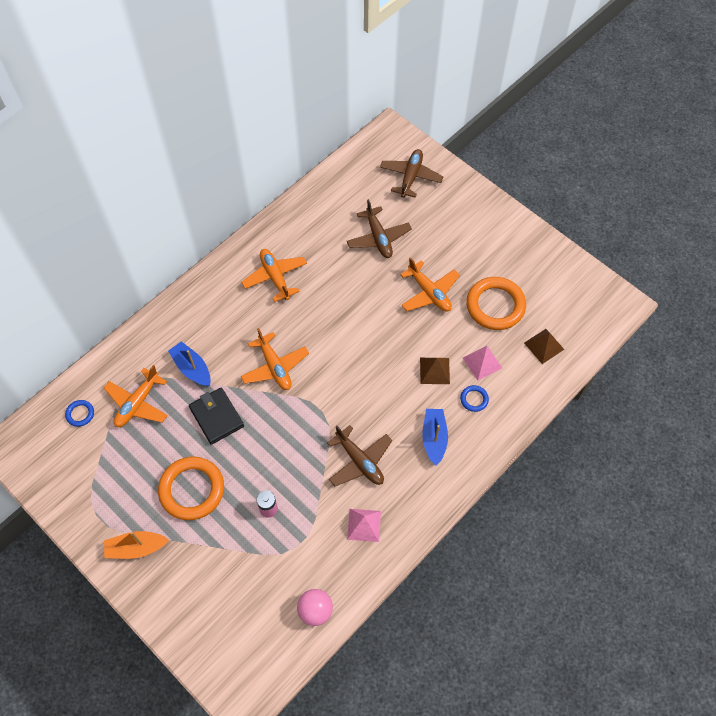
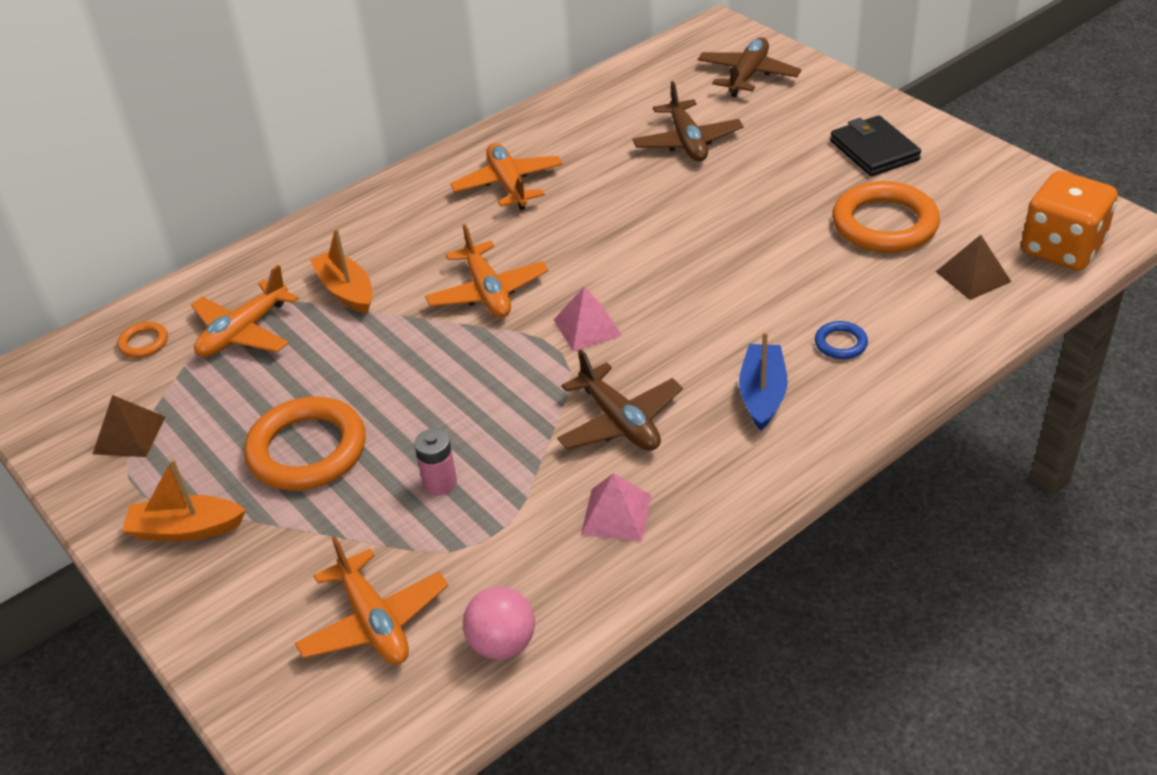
camera: 10 degrees right, 20 degrees down
blue ring [65,400,94,427] -> orange ring [117,322,168,358]
blue boat [168,341,211,386] -> orange boat [310,228,373,314]
black wallet [189,387,244,445] -> black wallet moved to [830,115,921,176]
orange plane [400,257,460,312] -> orange plane moved to [295,536,448,665]
brown pyramid [420,358,450,384] -> brown pyramid moved to [93,395,165,457]
pink pyramid [463,346,502,380] -> pink pyramid moved to [554,286,622,351]
none -> orange dice [1021,171,1118,271]

